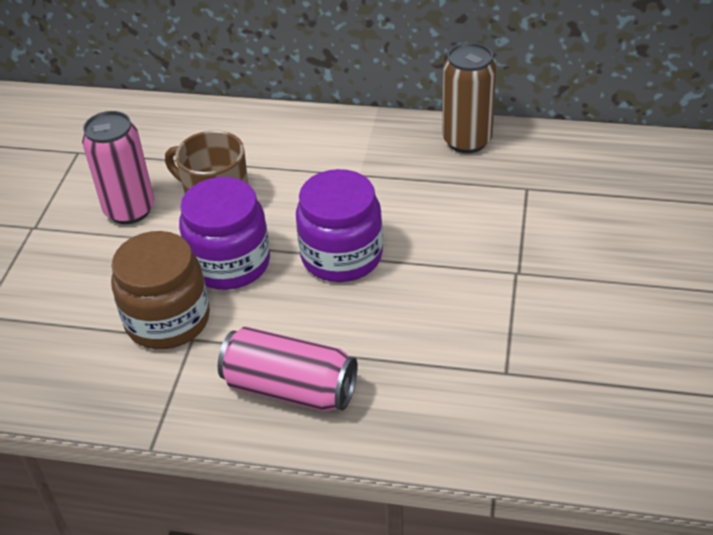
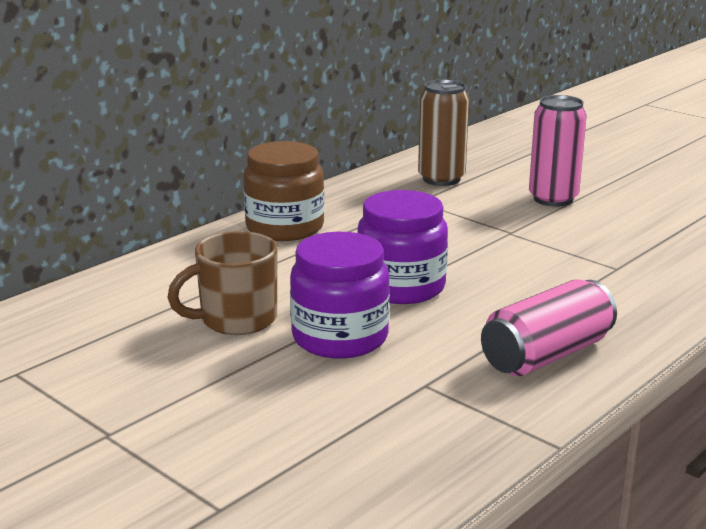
camera: 60 degrees left, 20 degrees down
pink can [82,111,154,224] -> pink can moved to [529,95,587,207]
brown jar [111,231,210,349] -> brown jar moved to [243,141,324,241]
brown can [442,43,497,153] -> brown can moved to [418,79,469,186]

